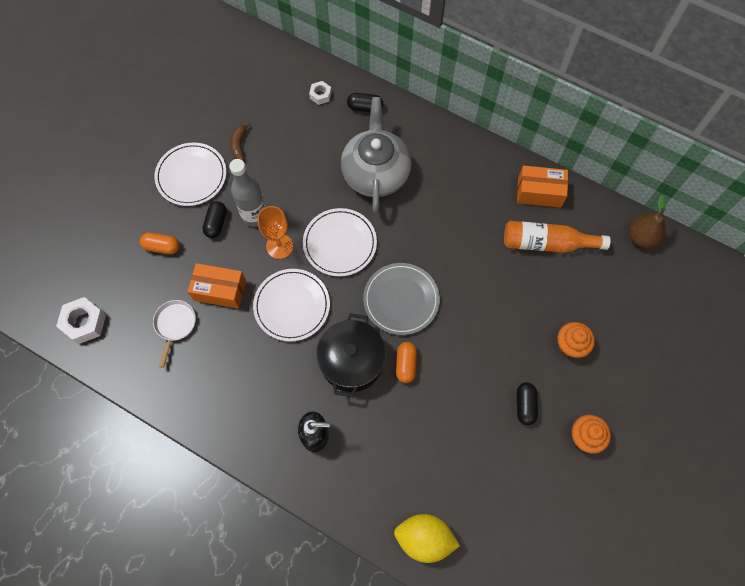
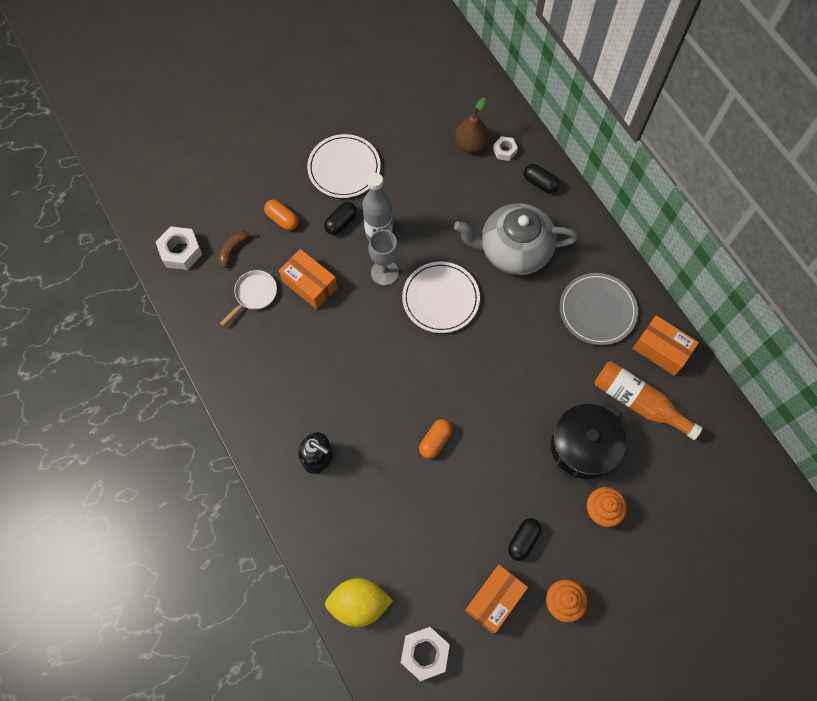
camera: 30 degrees right, 0 degrees up
brown banana [230,122,250,161] -> brown banana moved to [218,231,255,268]
white plate [253,269,330,341] -> none
orange goblet [258,206,293,259] -> grey goblet [369,230,399,286]
black pot [316,313,386,397] -> black pot moved to [551,402,627,480]
grey teapot [341,97,412,213] -> grey teapot turned 120 degrees counterclockwise [454,203,578,275]
grey plate [363,263,440,335] -> grey plate moved to [560,273,638,345]
yellow lemon [394,514,460,563] -> yellow lemon turned 45 degrees counterclockwise [325,578,393,627]
brown pear [629,195,666,248] -> brown pear moved to [455,97,489,153]
none -> white nut [401,627,450,681]
none -> orange box [465,565,528,634]

